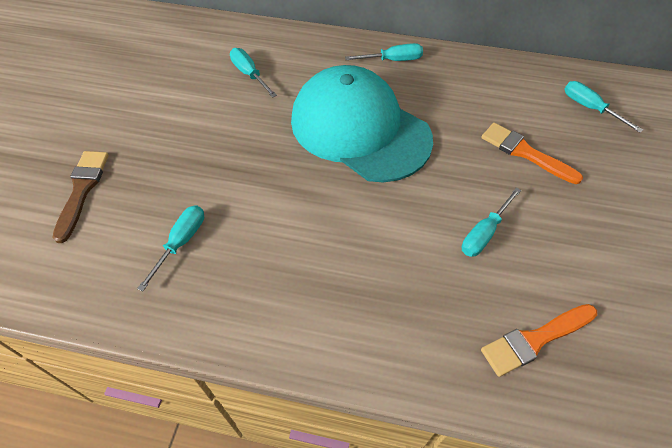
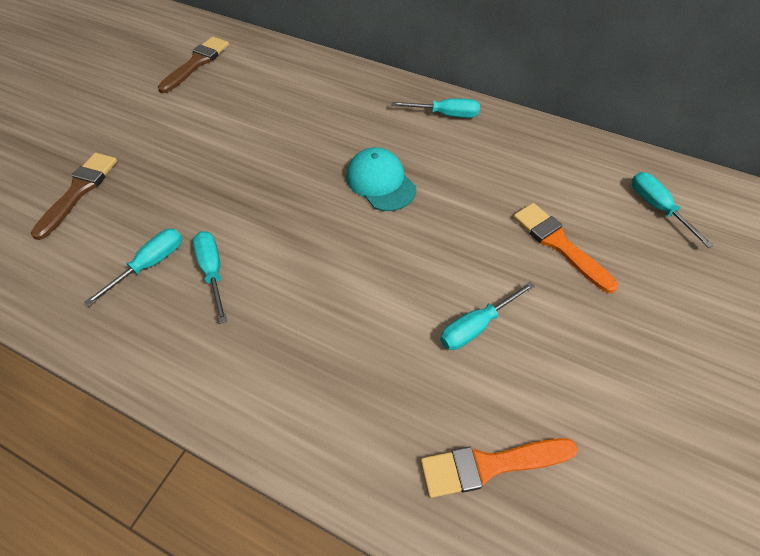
camera: 15 degrees right, 0 degrees up
turquoise screwdriver [230,48,277,98] -> turquoise screwdriver moved to [193,231,227,324]
turquoise cap [291,65,433,182] -> turquoise cap [346,147,416,211], size x0.48
none -> brown brush [158,36,229,93]

